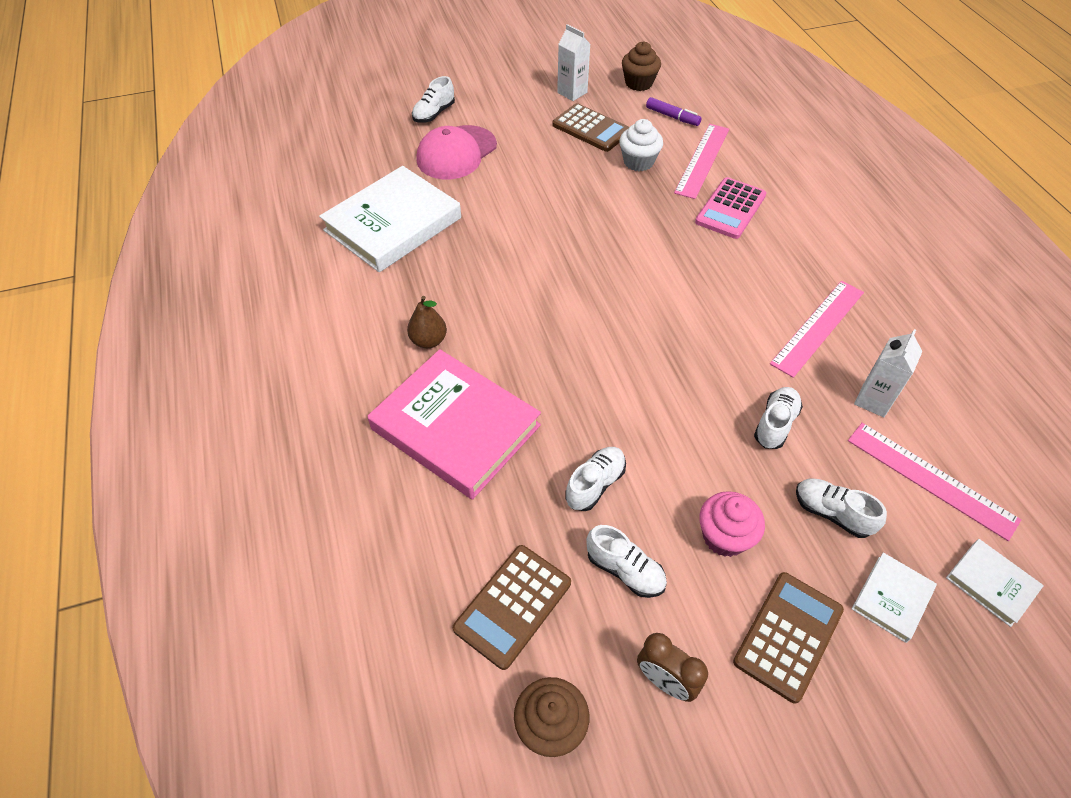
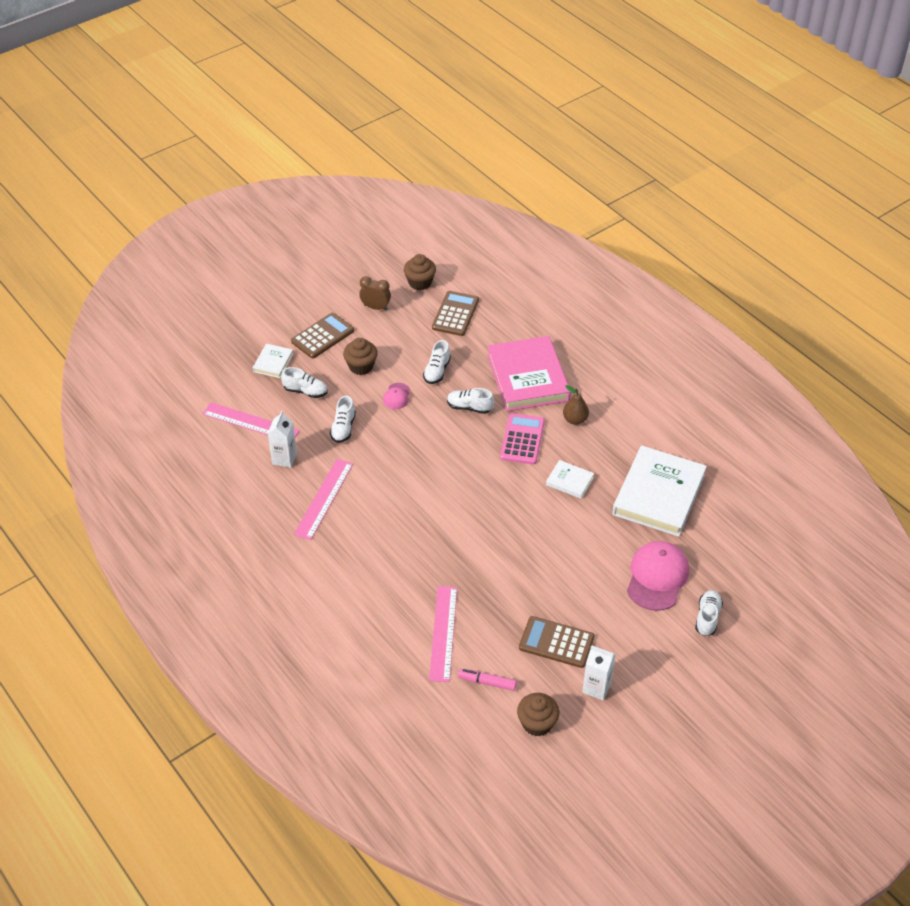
camera: 160 degrees right, 5 degrees down
pink book [368,349,541,500] -> pink book turned 60 degrees clockwise [487,336,571,411]
white shoe [586,525,667,598] -> white shoe moved to [447,388,494,414]
white cupcake [619,119,663,171] -> none
purple marker [646,97,702,126] -> pink marker [458,669,517,691]
pink calculator [695,177,766,239] -> pink calculator moved to [500,413,545,465]
pink cupcake [699,491,765,557] -> brown cupcake [343,338,378,375]
brown calculator [733,572,844,704] -> brown calculator turned 150 degrees counterclockwise [291,313,354,358]
white book [946,539,1044,627] -> white book moved to [546,460,594,499]
none -> pink cap [383,383,410,409]

